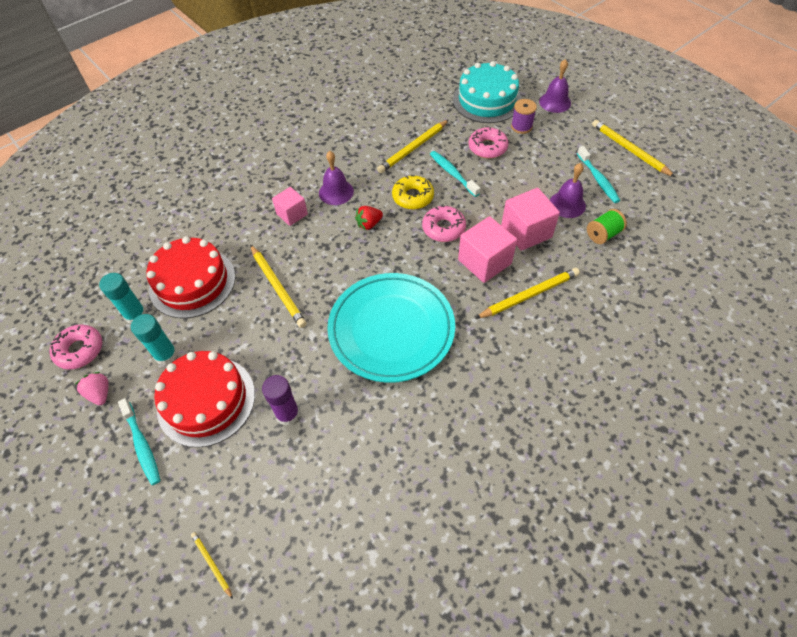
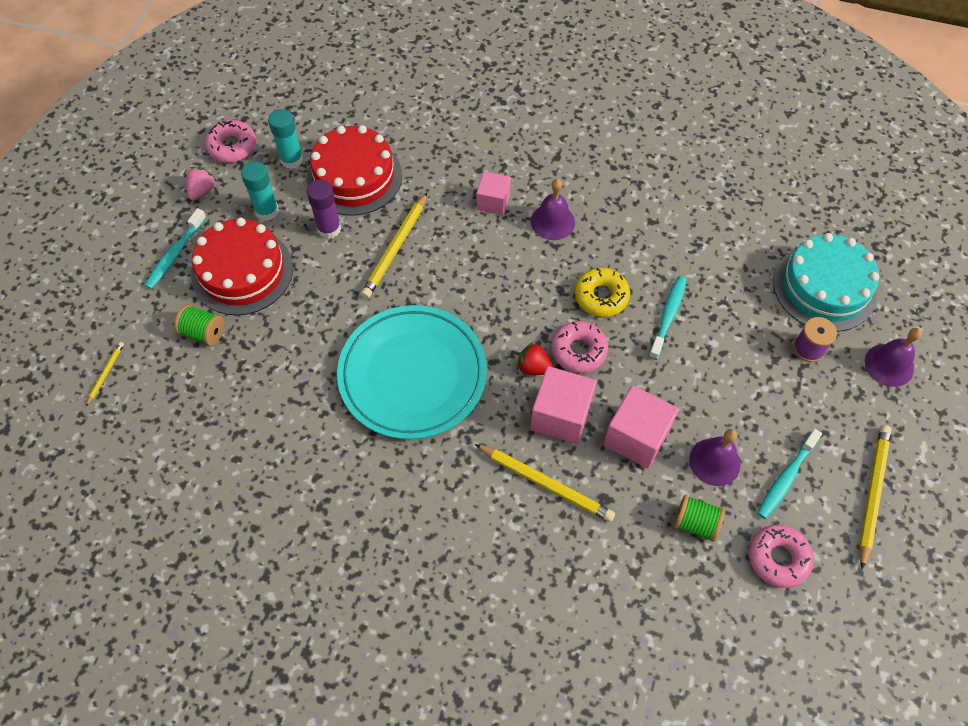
camera: 55 degrees right, 5 degrees up
purple glue stick [262,375,300,425] -> purple glue stick moved to [307,180,341,239]
red strawberry [355,206,383,230] -> red strawberry moved to [517,342,554,375]
yellow pencil [377,120,449,173] -> none
pink donut [469,127,509,159] -> pink donut moved to [749,525,814,588]
none -> green spool [174,305,224,346]

